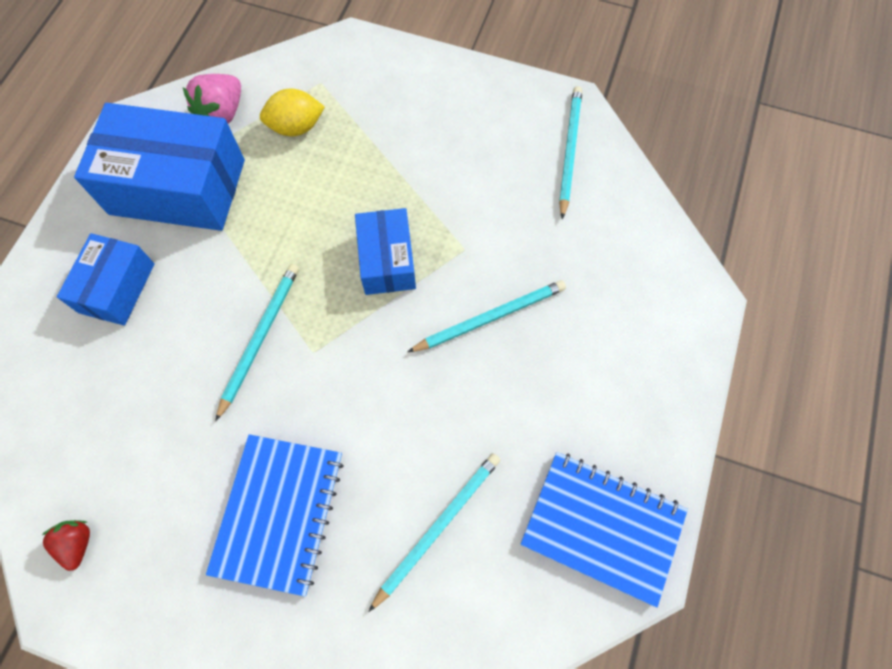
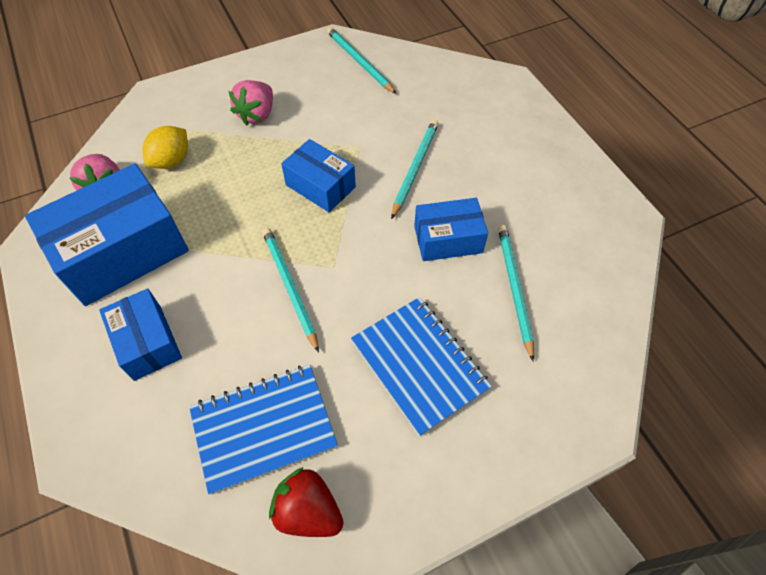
camera: 45 degrees left, 10 degrees down
red strawberry [42,520,90,571] -> red strawberry [269,467,343,537], size x1.59
blue notebook [521,452,688,608] -> blue notebook moved to [189,365,338,495]
none -> pink strawberry [229,80,273,125]
none -> blue box [414,198,488,261]

